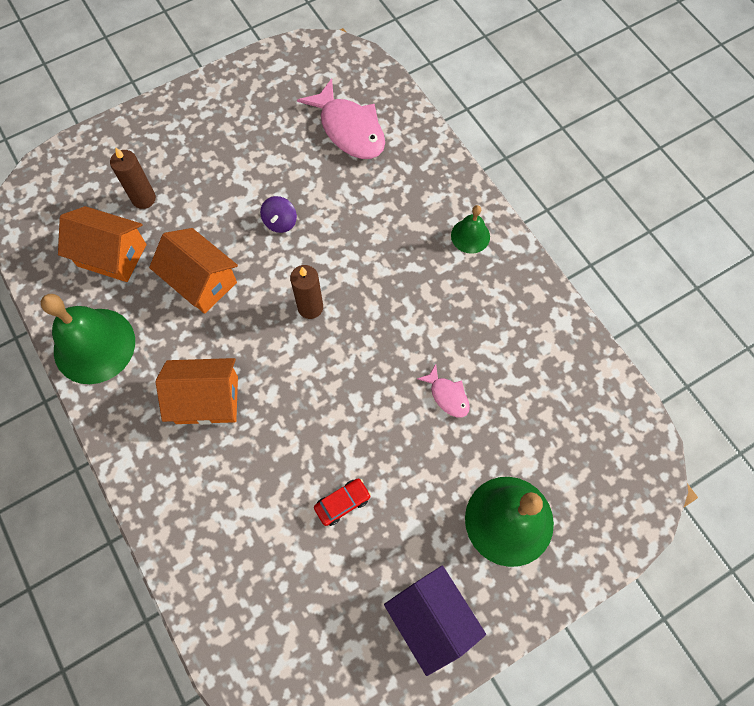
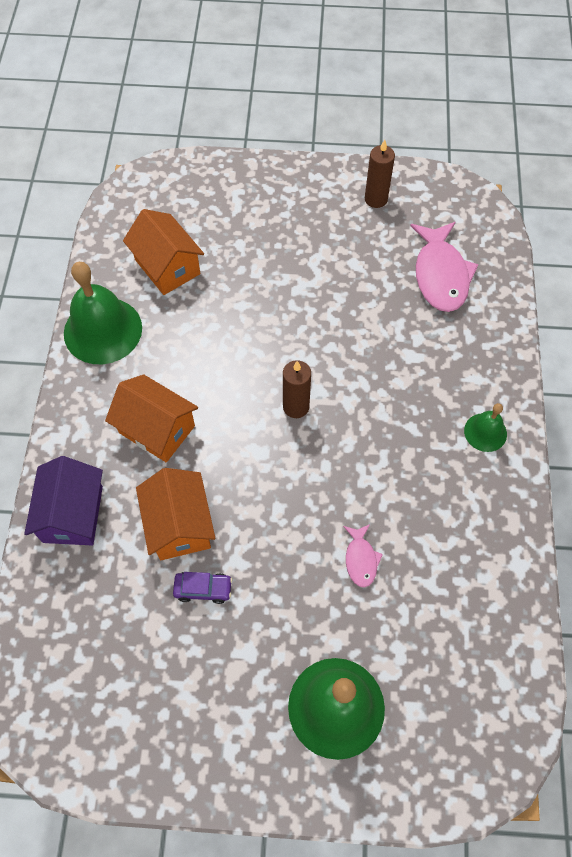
camera: 35 degrees right, 5 degrees down
brown candle [110,148,156,209] -> brown candle moved to [365,140,395,208]
orange house [149,228,238,314] -> orange house moved to [136,468,216,560]
purple spinning top [260,196,297,233] -> none
red car [314,479,371,526] -> purple car [173,572,232,604]
purple house [384,565,486,676] -> purple house moved to [24,456,103,545]

